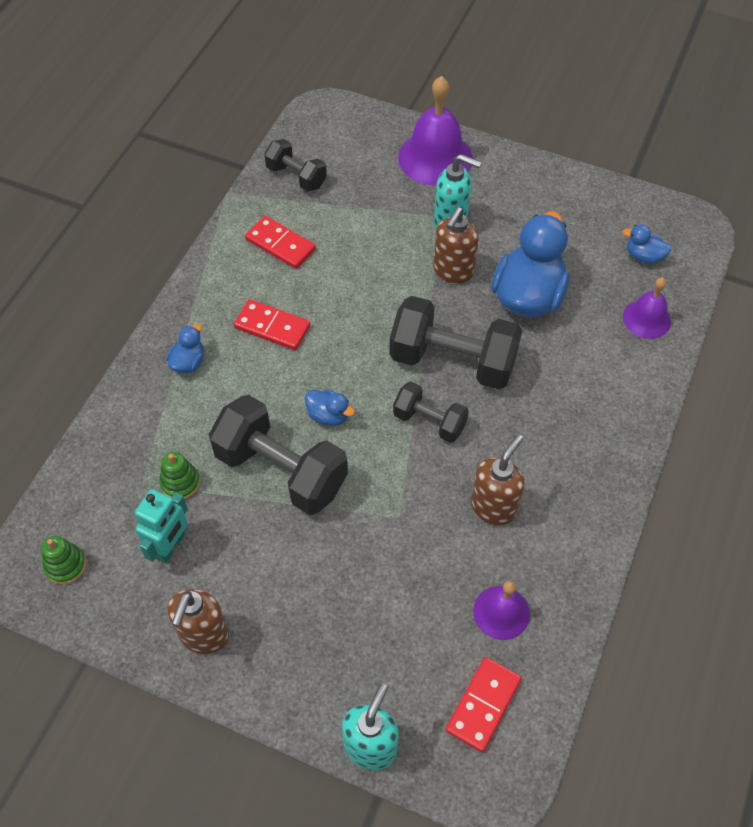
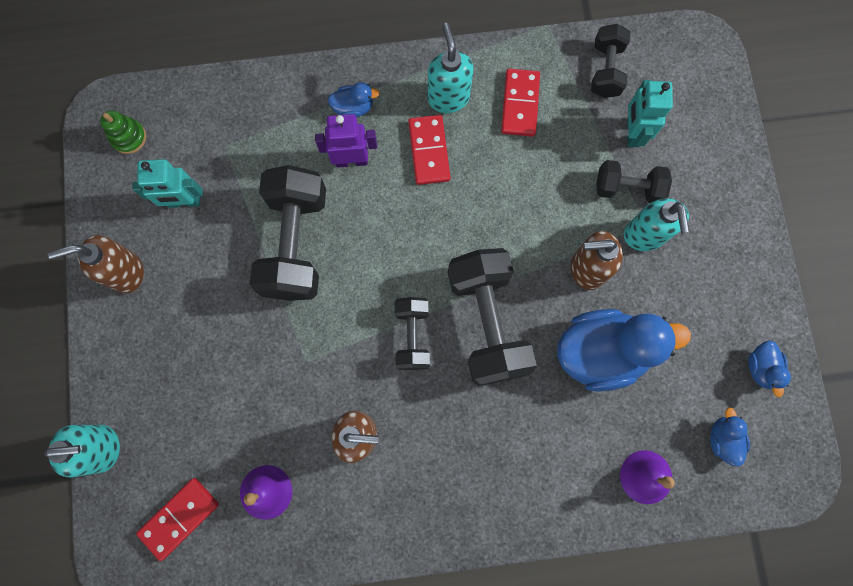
camera: 60 degrees right, 20 degrees up
green stacking toy [159,452,200,499] -> none
blue duck [305,390,355,426] -> blue duck moved to [749,340,791,397]
purple bell [398,76,473,186] -> none
red domino [446,657,521,752] -> red domino turned 45 degrees counterclockwise [136,478,219,561]
none -> purple robot [315,114,377,168]
none -> turquoise soap dispenser [428,23,474,113]
none -> black dumbbell [596,160,672,203]
none -> turquoise robot [627,80,673,147]

